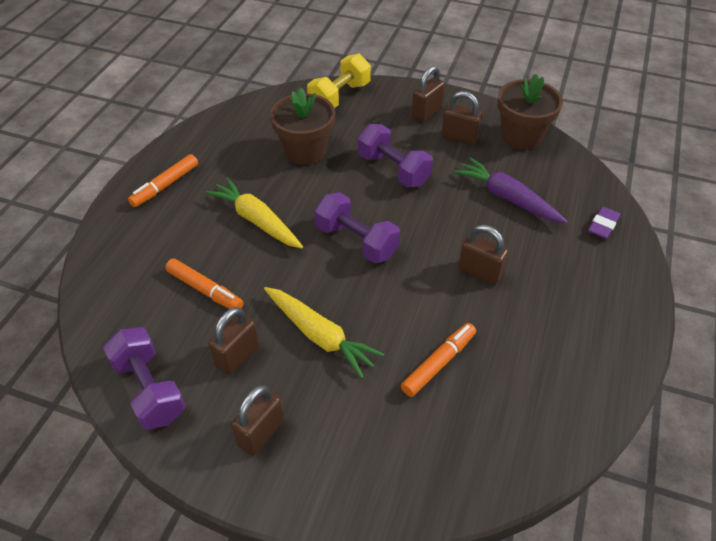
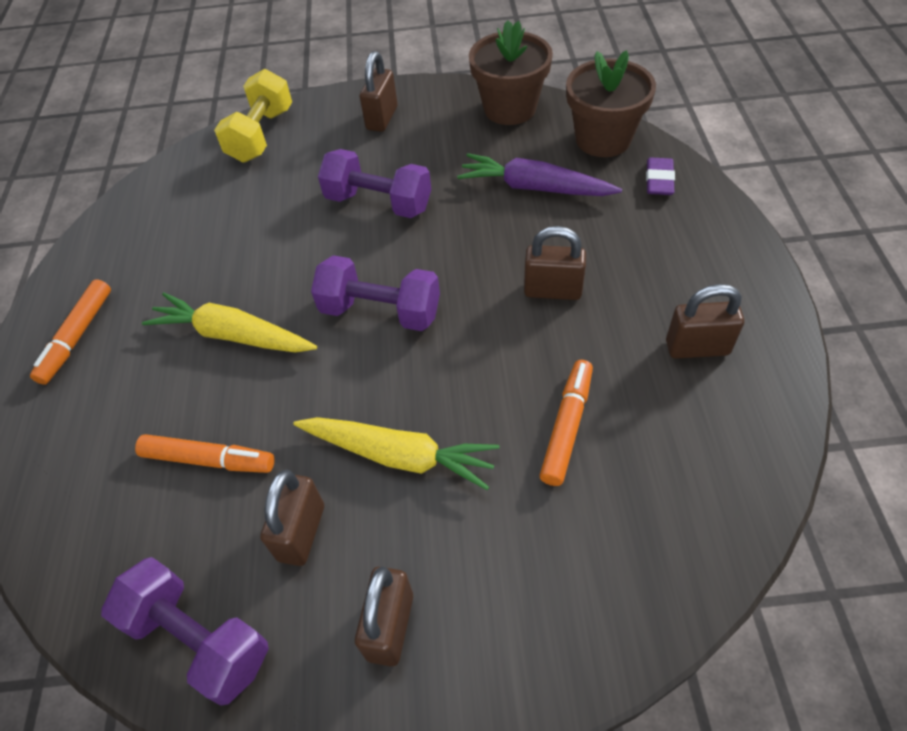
camera: 20 degrees left, 5 degrees up
brown flower pot [270,87,335,165] -> brown flower pot moved to [566,50,656,157]
brown padlock [441,91,482,145] -> brown padlock moved to [666,284,744,359]

